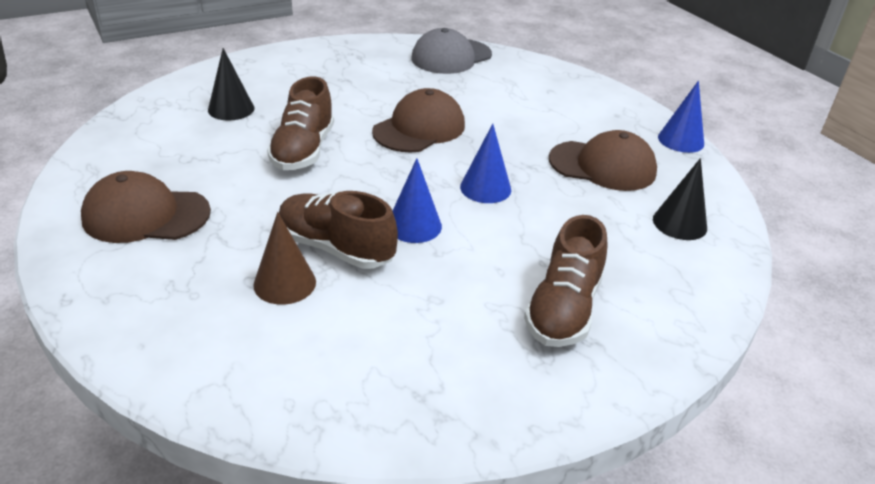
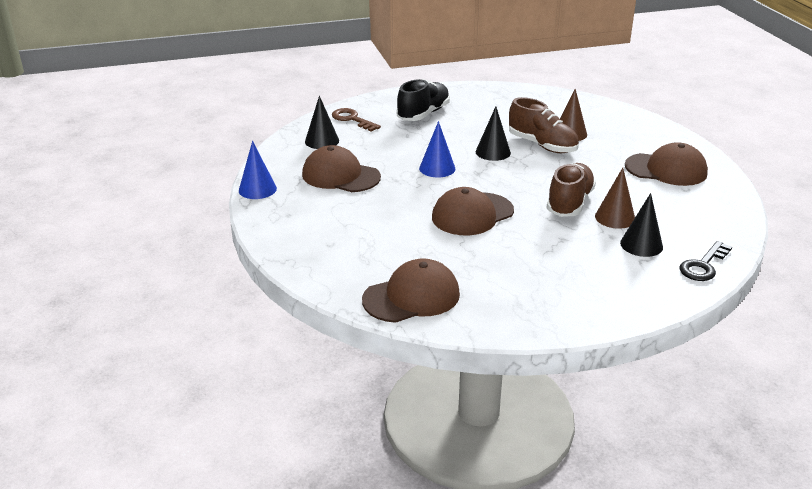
camera: 165 degrees left, 5 degrees down
blue cone [393,158,442,243] -> black cone [476,106,511,161]
grey cap [412,28,492,74] -> brown cap [362,258,460,323]
brown shoe [524,215,607,347] -> black shoe [397,79,450,121]
none -> brown key [332,108,381,132]
none -> brown cone [595,168,635,229]
none -> black key [679,241,732,281]

